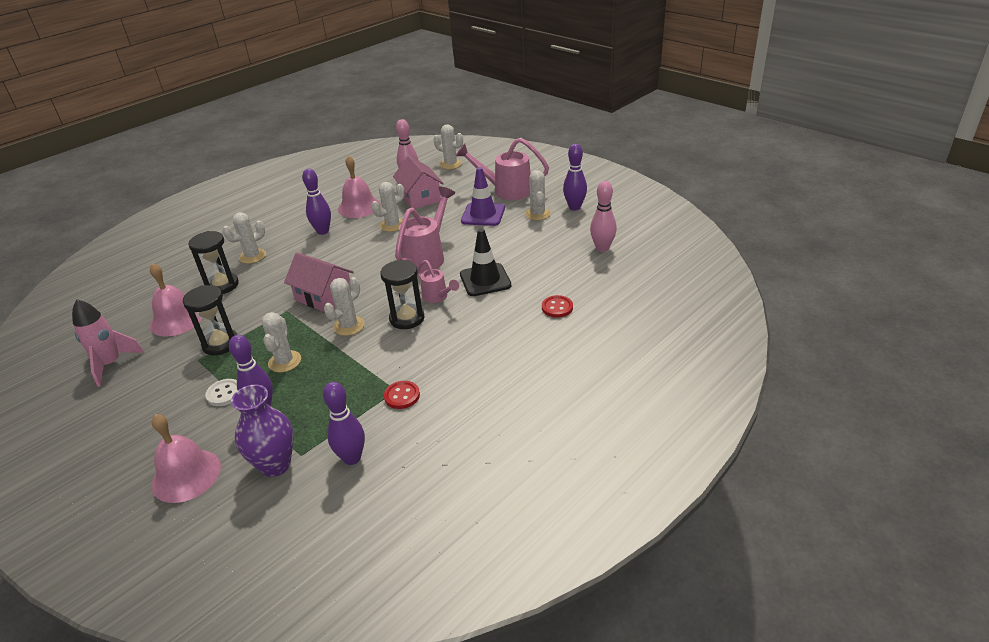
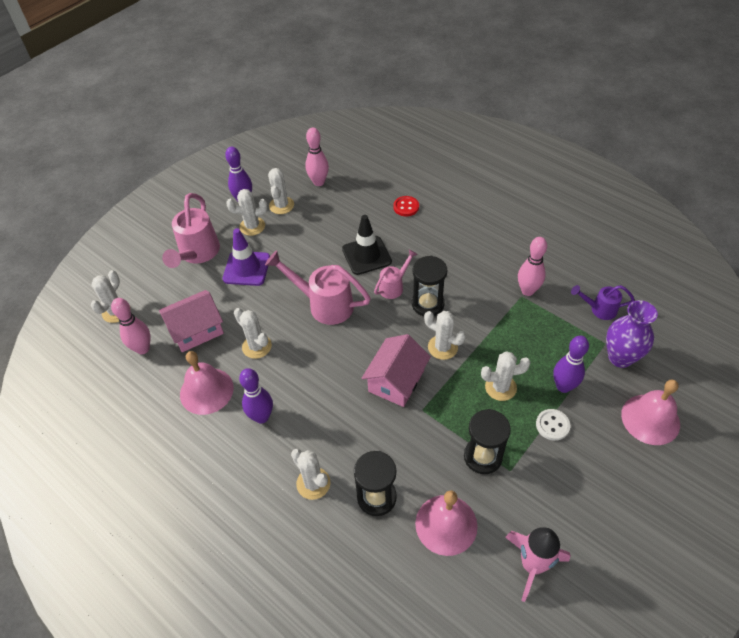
camera: 95 degrees left, 15 degrees up
purple bowling pin [323,382,365,465] -> purple watering can [571,285,635,320]
red button [384,381,420,409] -> pink bowling pin [518,237,547,296]
none -> white cactus [268,168,294,214]

